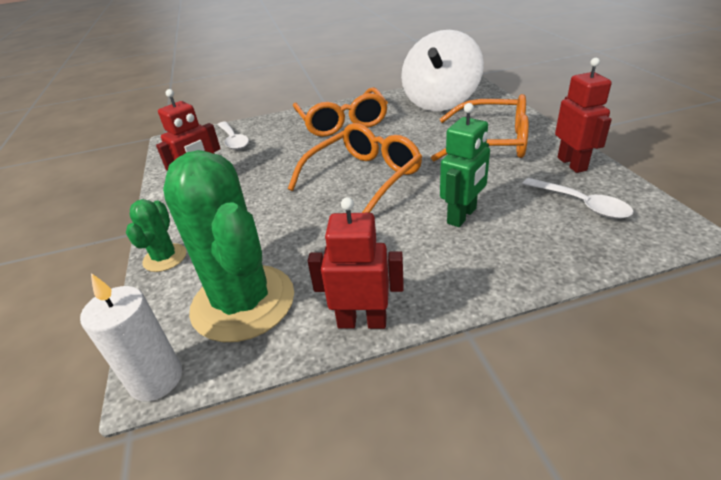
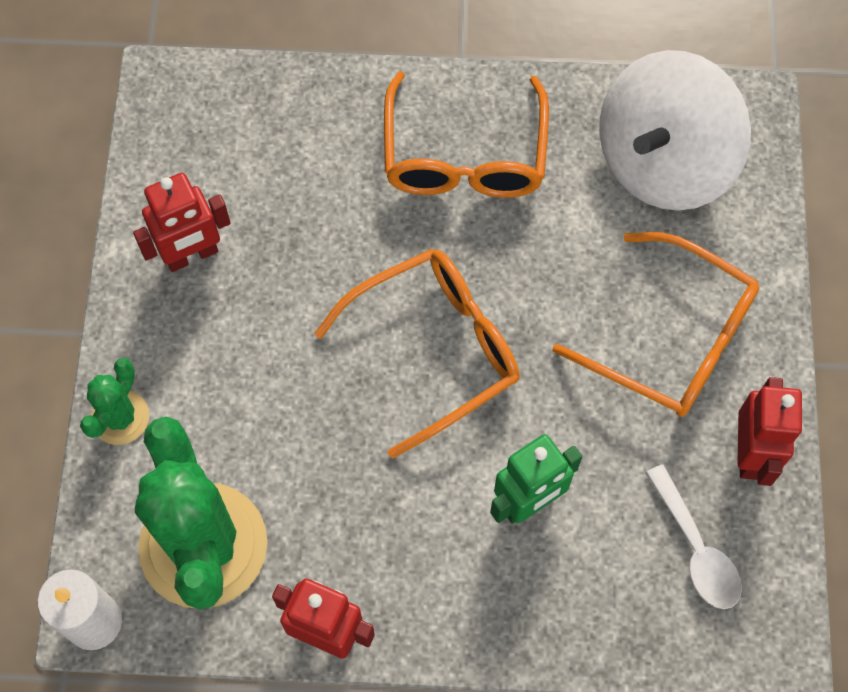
camera: 15 degrees right, 30 degrees up
white spoon [218,122,249,150] -> none

